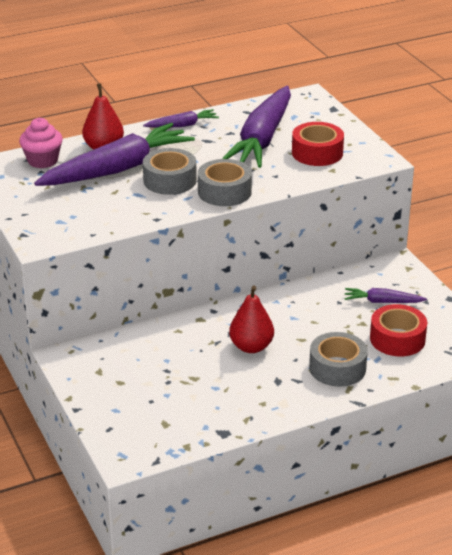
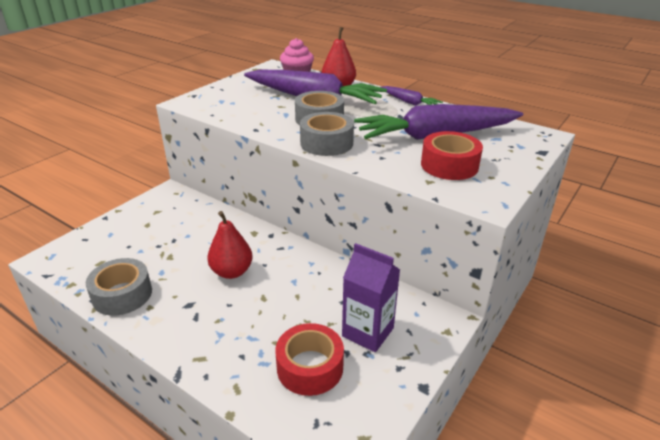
camera: 60 degrees right, 0 degrees up
grey tape [309,332,368,387] -> grey tape moved to [86,258,152,316]
purple carrot [344,288,427,303] -> purple carton [342,243,400,352]

